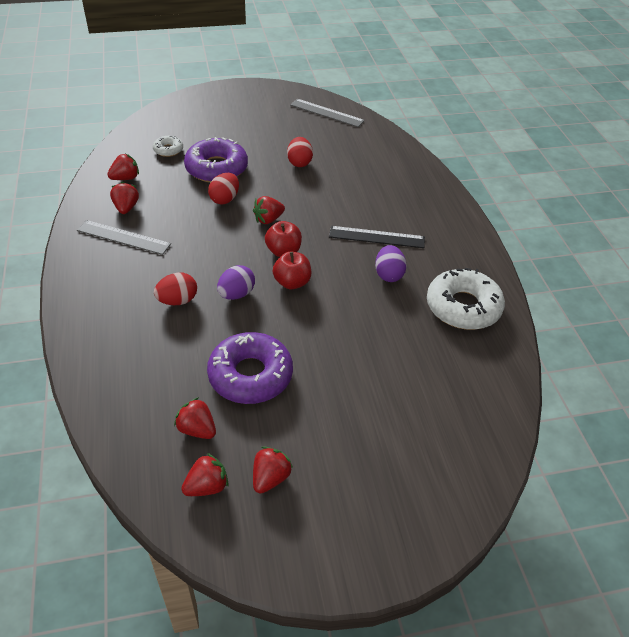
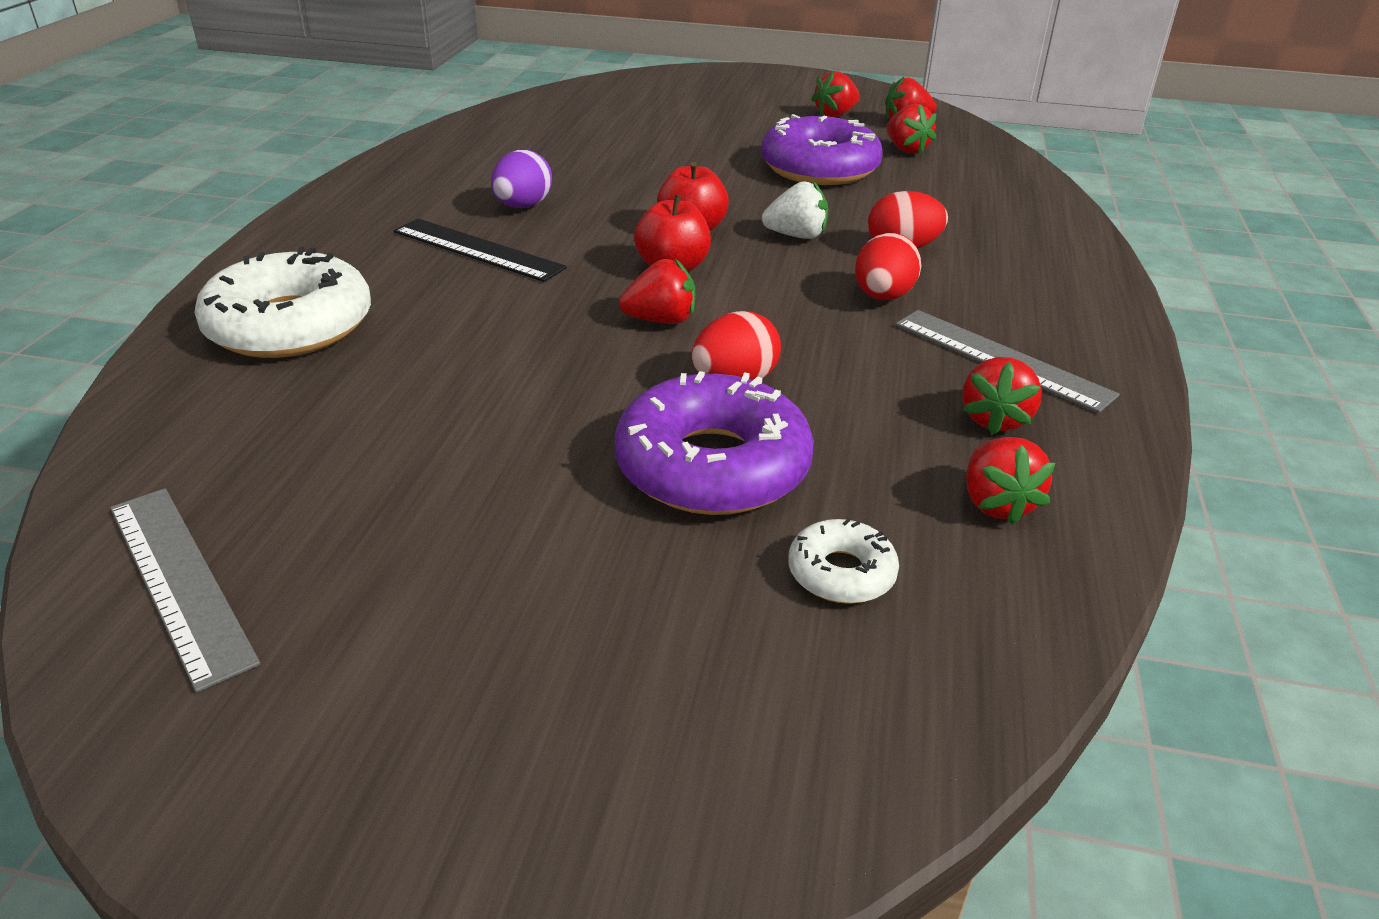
camera: 155 degrees left, 10 degrees down
red strawberry [107,153,139,180] -> red strawberry turned 90 degrees counterclockwise [966,437,1055,525]
purple egg [217,265,255,300] -> white strawberry [762,181,828,239]
red egg [287,137,313,167] -> red egg moved to [855,233,921,300]
white donut [427,268,505,330] -> white donut moved to [194,247,371,358]

